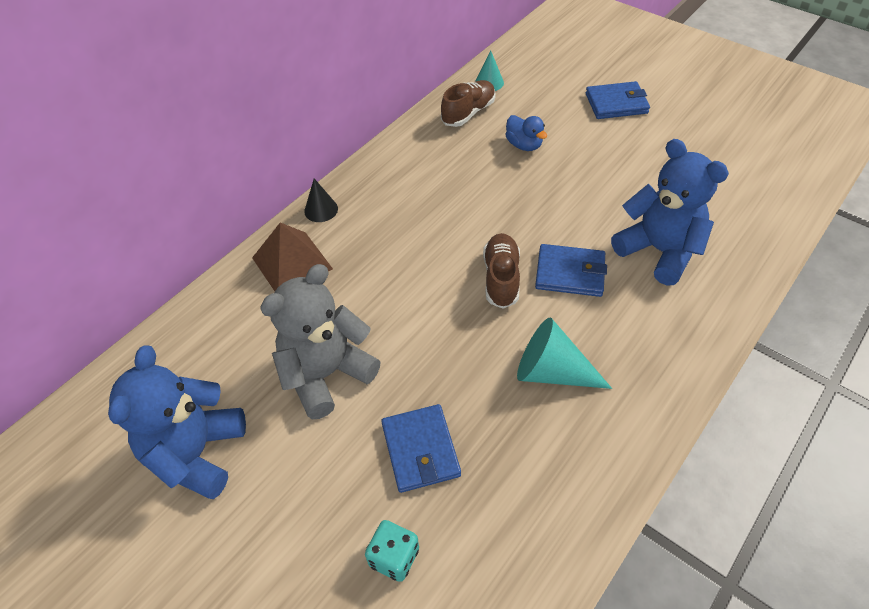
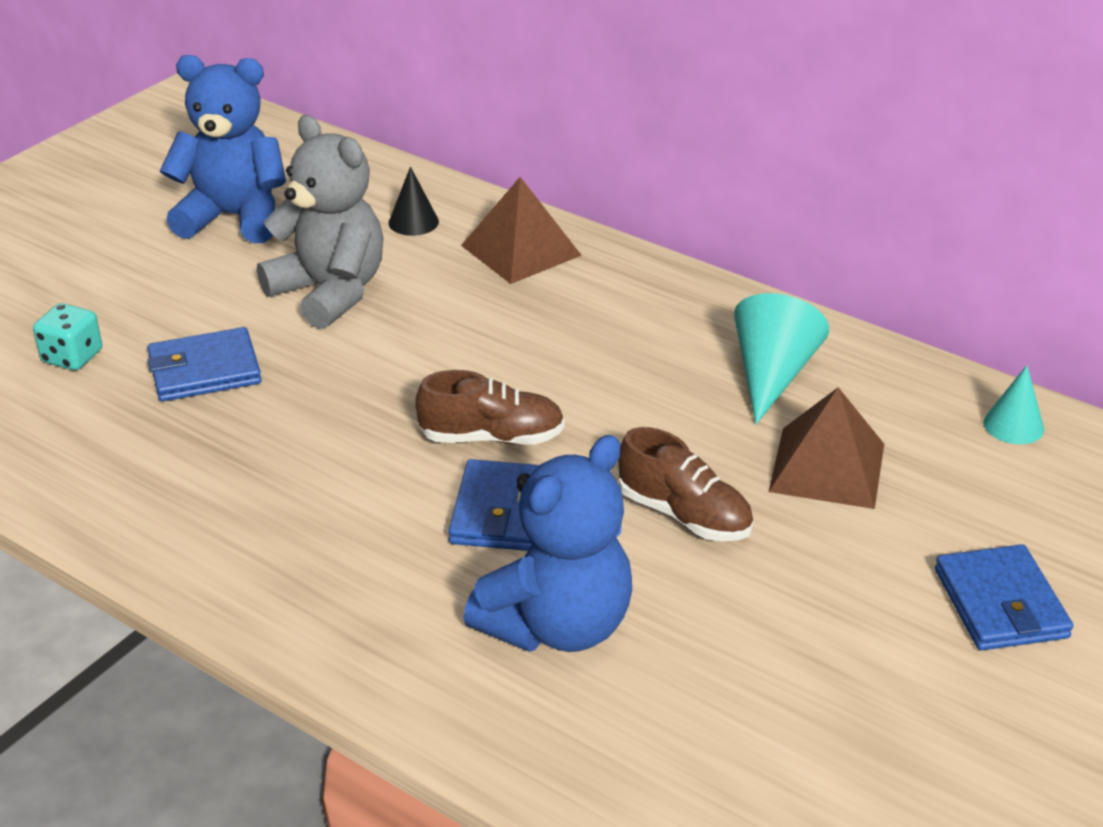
camera: 85 degrees right, 15 degrees down
black cone [304,178,338,222] -> black cone moved to [389,166,439,236]
brown shoe [441,80,496,127] -> brown shoe moved to [618,427,753,541]
blue duck [505,115,547,151] -> brown pyramid [769,387,884,509]
turquoise cone [517,317,612,389] -> turquoise cone moved to [734,293,829,424]

